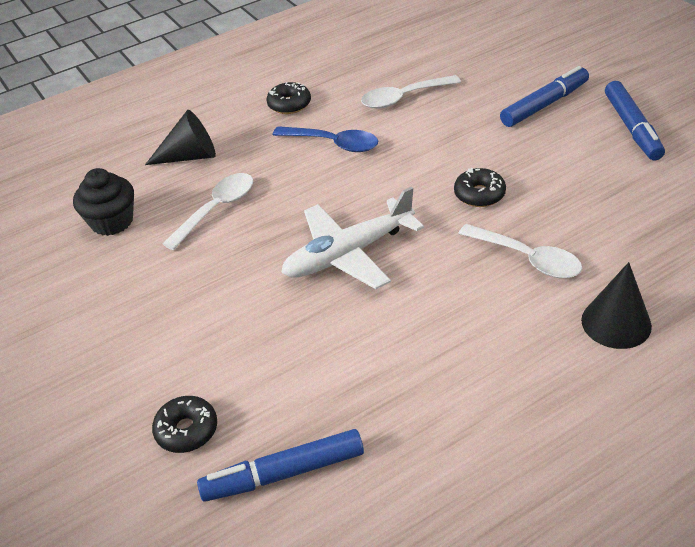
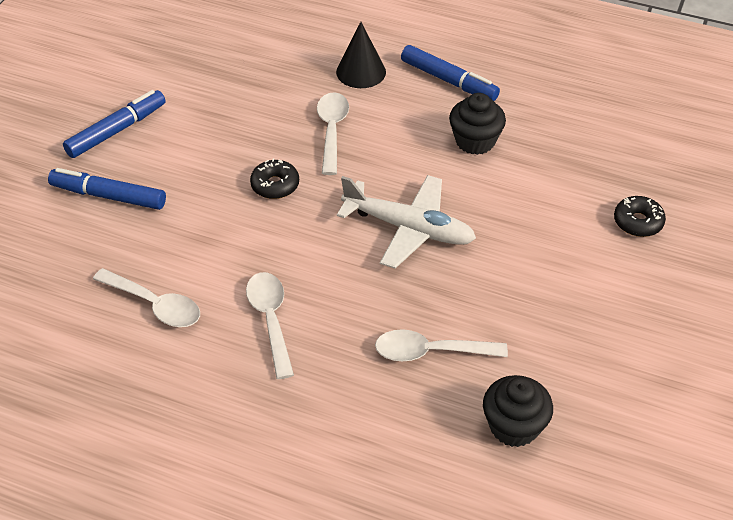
camera: 130 degrees left, 5 degrees up
black cone [145,110,216,165] -> none
blue marker [197,429,364,502] -> blue marker moved to [401,45,500,101]
black donut [267,82,311,114] -> none
blue spoon [273,126,378,152] -> white spoon [246,272,294,379]
none -> black cupcake [449,93,506,155]

